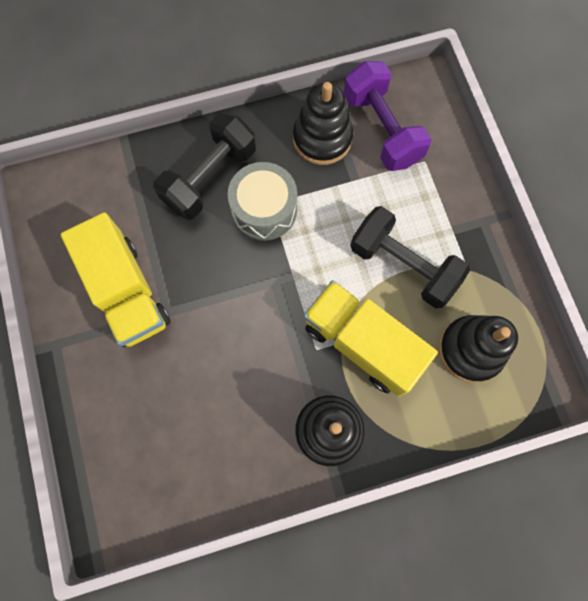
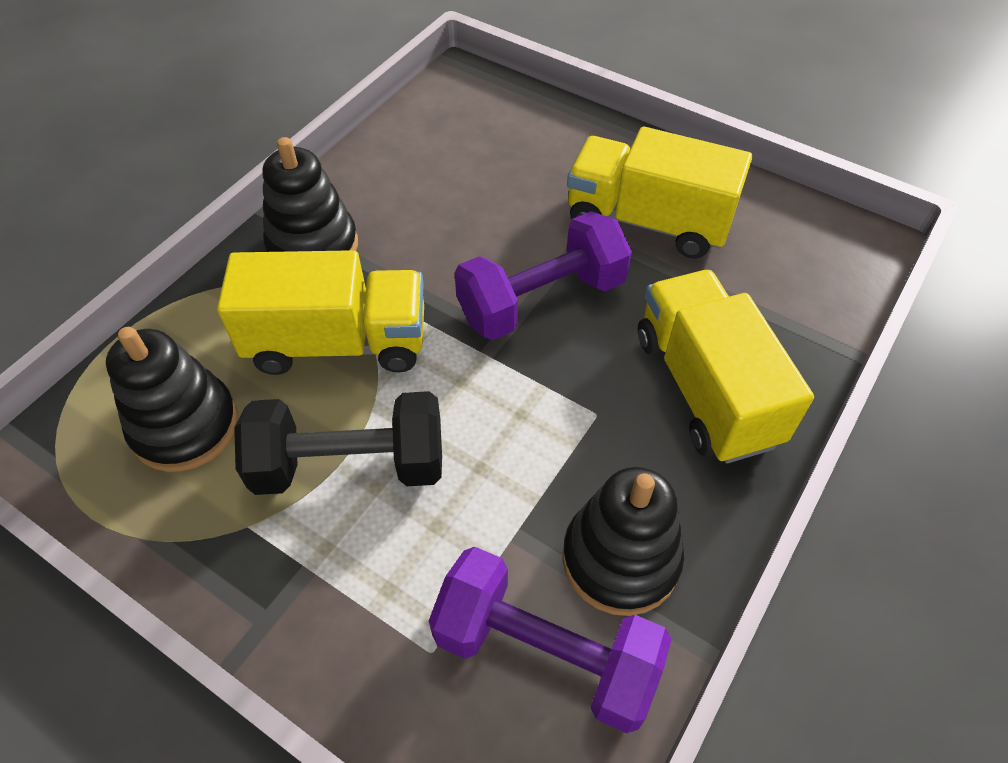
camera: 140 degrees right, 20 degrees down
black dumbbell [153,112,256,220] -> yellow truck [638,270,814,464]
grey drum [228,162,297,241] -> none
none -> purple dumbbell [455,211,632,340]

